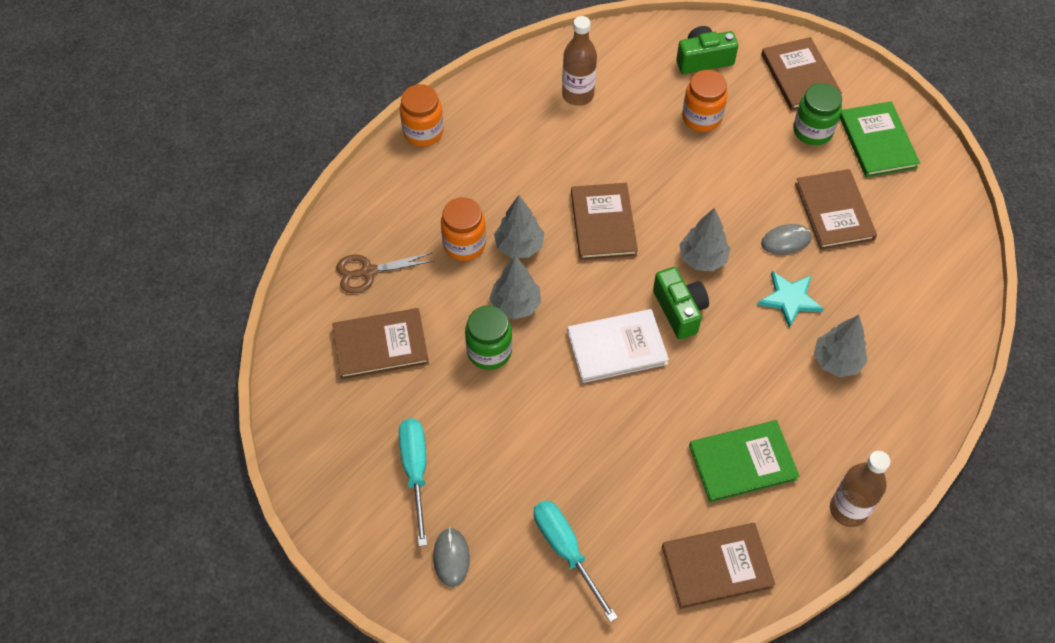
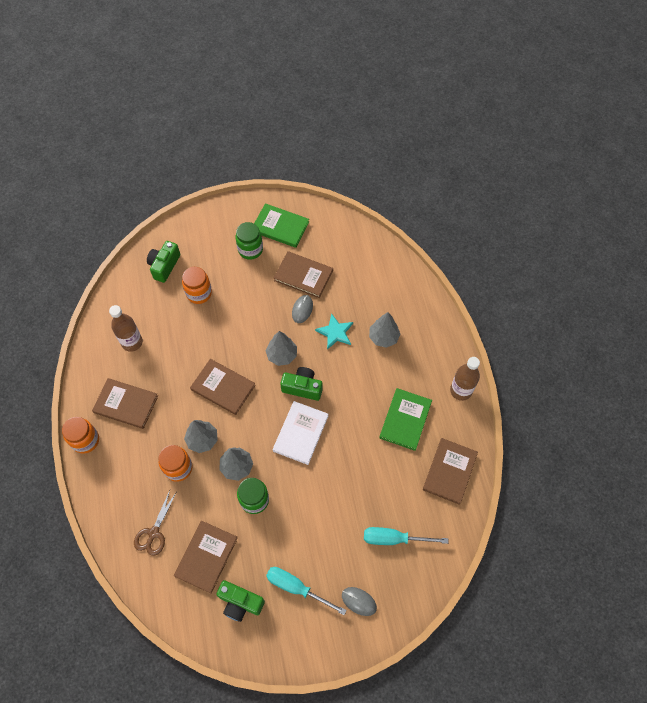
camera: 55 degrees left, 5 degrees up
brown book [761,37,842,111] -> brown book moved to [92,378,158,429]
none -> green camera [216,580,265,622]

